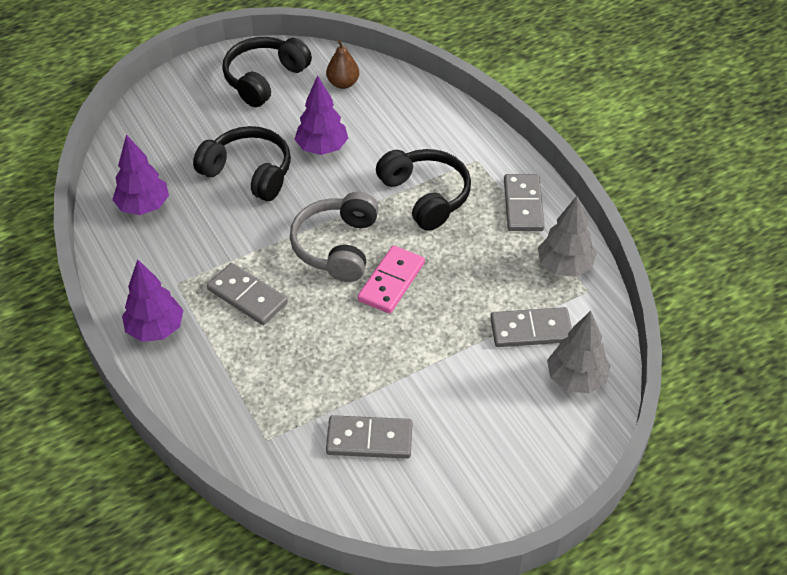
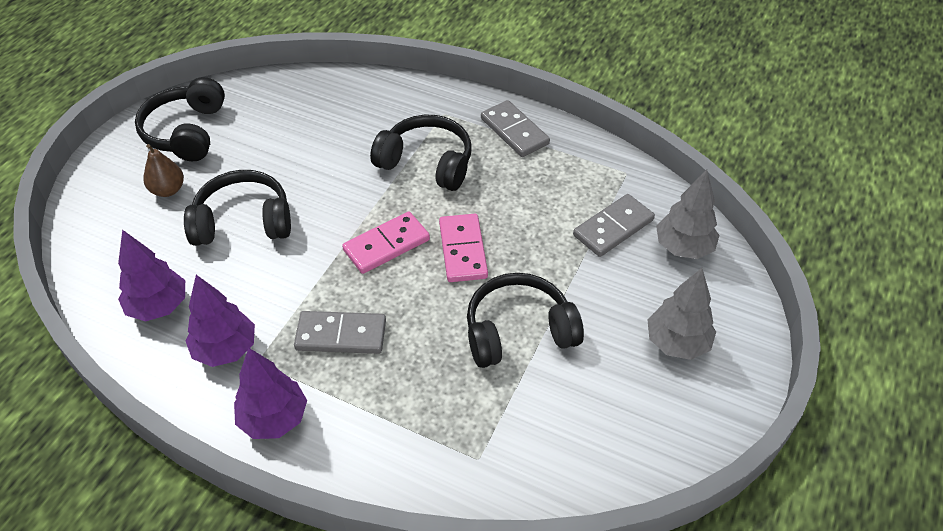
camera: 35 degrees left, 0 degrees up
grey headphones [290,192,379,282] -> pink domino [342,211,430,274]
purple tree [294,75,348,155] -> purple tree moved to [185,275,255,367]
brown pear [326,40,359,89] -> brown pear moved to [143,144,184,197]
grey domino [326,415,413,459] -> none
grey tree [538,196,596,277] -> grey tree moved to [648,268,716,360]
none -> black headphones [467,273,584,368]

